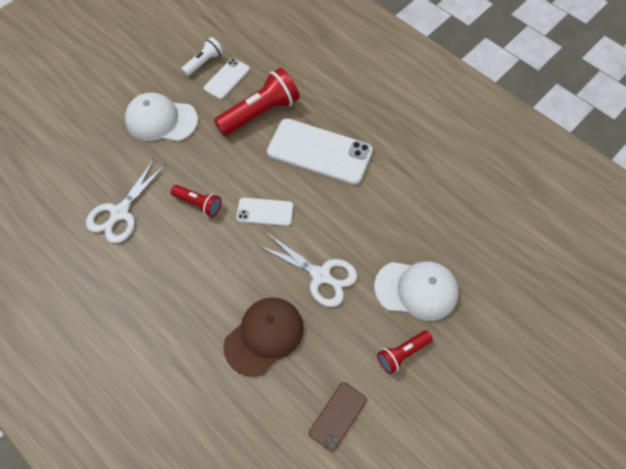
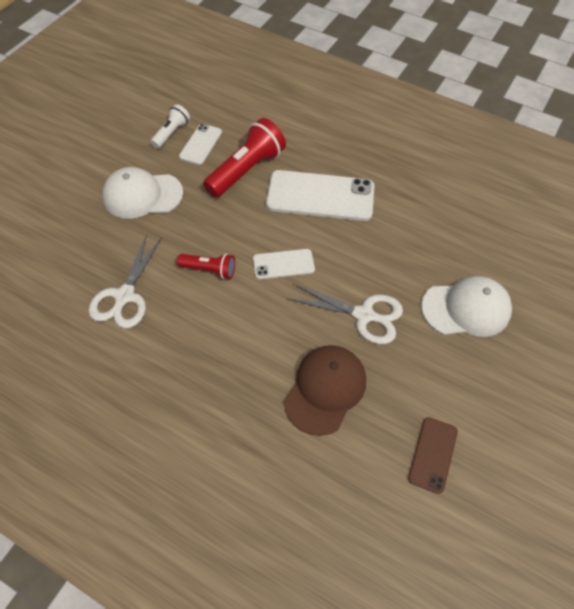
camera: 15 degrees left, 5 degrees down
red flashlight [377,330,433,374] -> none

